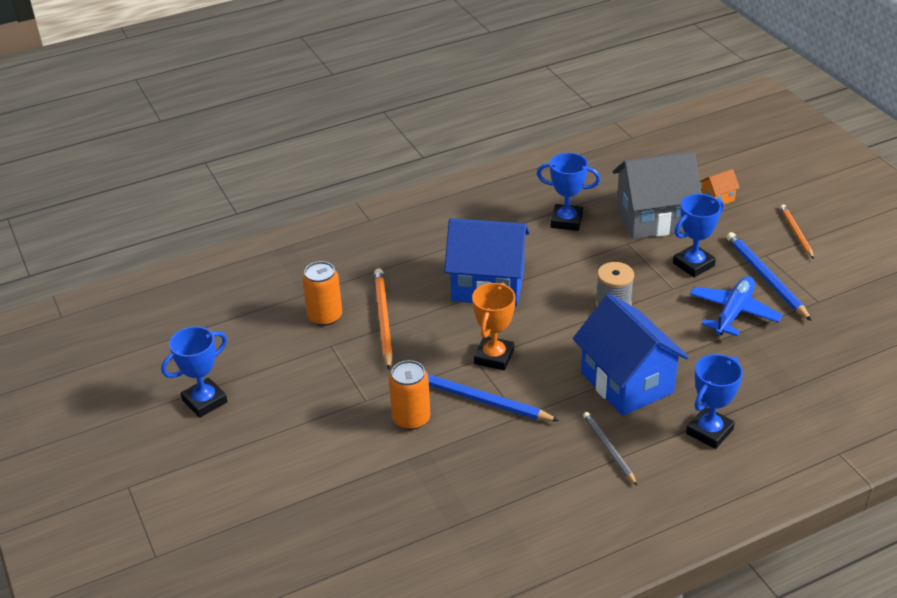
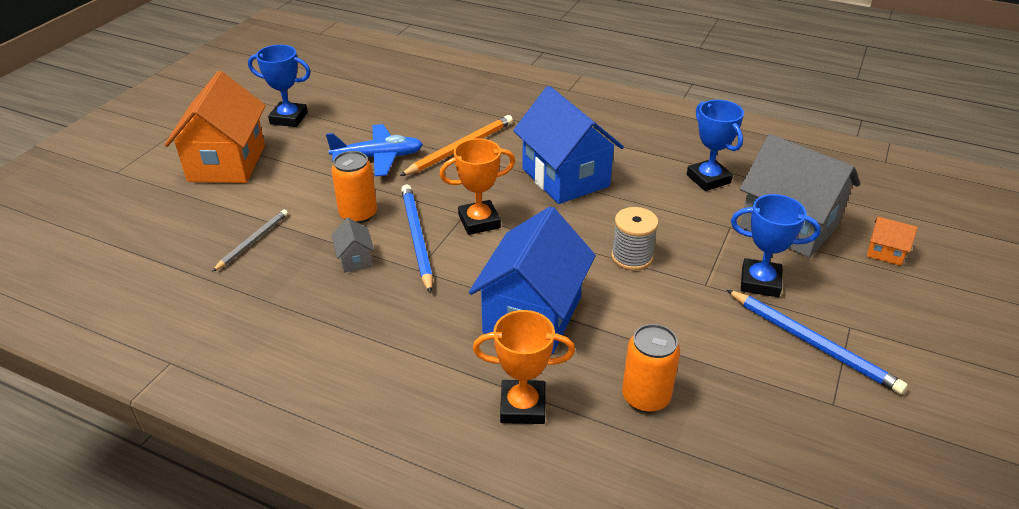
camera: 50 degrees right, 0 degrees up
orange can [302,261,342,326] -> orange can moved to [622,324,680,412]
grey pencil [583,412,637,485] -> grey pencil moved to [212,210,288,272]
blue trophy [686,354,743,449] -> orange trophy [473,310,575,424]
blue plane [690,276,782,336] -> blue plane moved to [326,124,423,176]
blue pencil [726,232,812,321] -> blue pencil turned 105 degrees clockwise [727,290,908,395]
orange pencil [780,204,814,259] -> none
none -> orange house [165,71,266,183]
none -> grey house [331,218,375,273]

